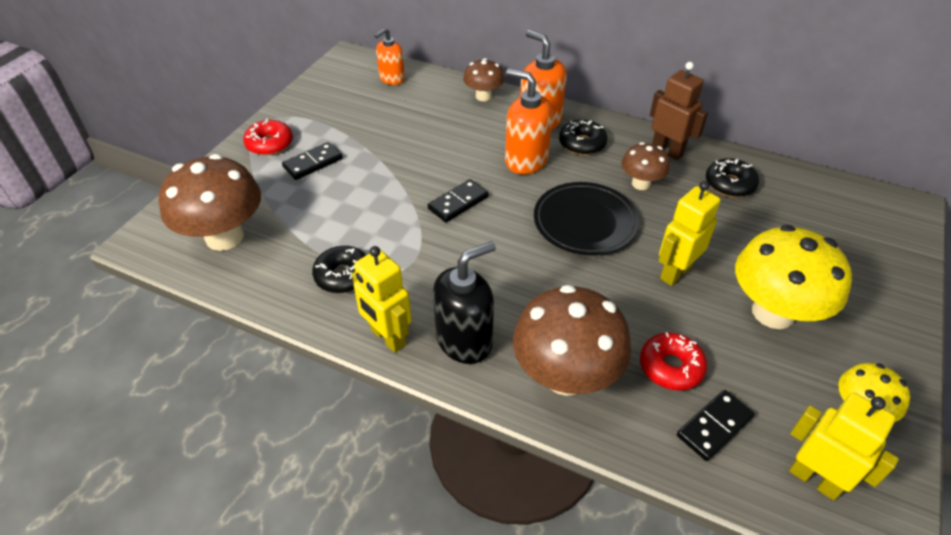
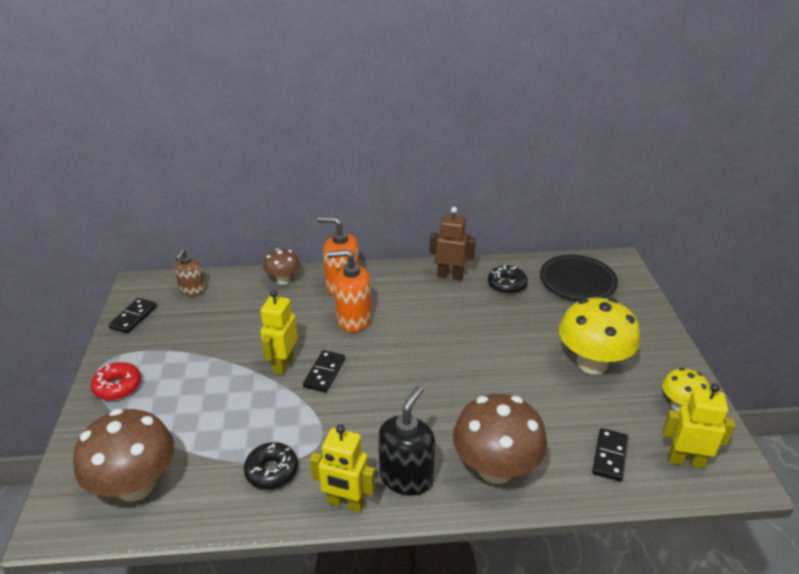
camera: 30 degrees left, 10 degrees down
black domino [282,142,343,180] -> black domino moved to [109,298,157,334]
orange soap dispenser [374,28,405,85] -> brown soap dispenser [174,249,206,296]
black plate [534,182,639,255] -> black plate moved to [540,255,618,301]
black donut [559,120,608,155] -> none
brown mushroom [621,142,670,190] -> none
red donut [640,332,707,391] -> none
yellow robot [659,181,720,286] -> yellow robot moved to [260,290,298,375]

